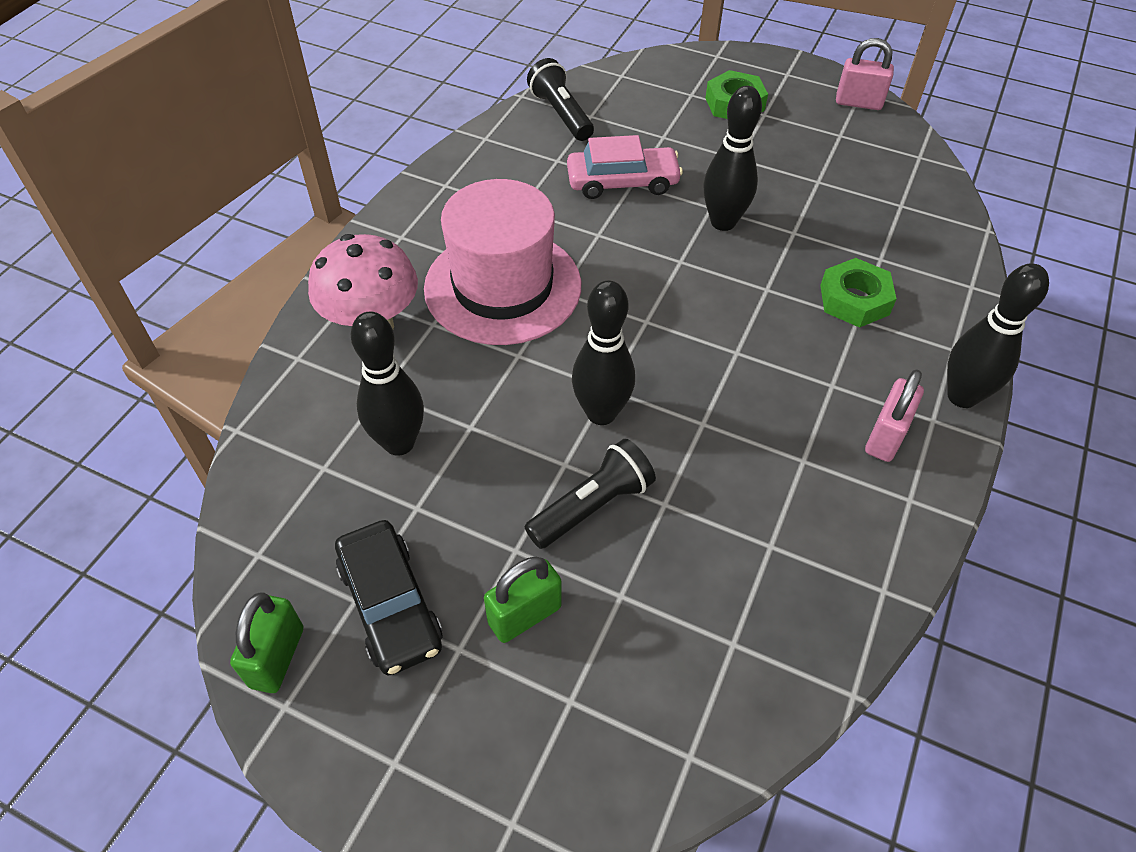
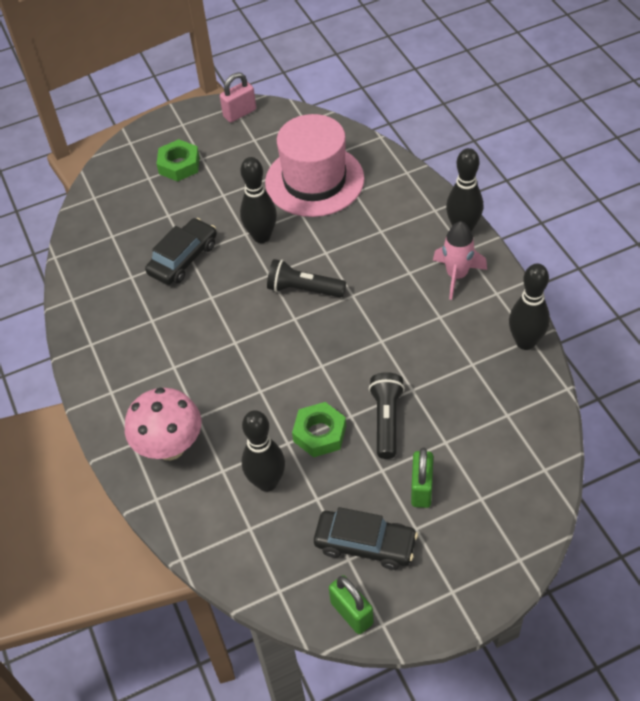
camera: 45 degrees left, 0 degrees up
pink hat [424,179,581,345] -> pink hat moved to [265,114,364,217]
black flashlight [527,58,594,141] -> black flashlight moved to [267,259,346,298]
pink car [567,135,683,199] -> black car [145,218,217,285]
black bowling pin [572,281,635,425] -> black bowling pin moved to [509,263,550,350]
green nut [820,258,897,328] -> green nut moved to [292,402,346,457]
pink padlock [865,369,924,462] -> pink rocket [433,221,487,300]

